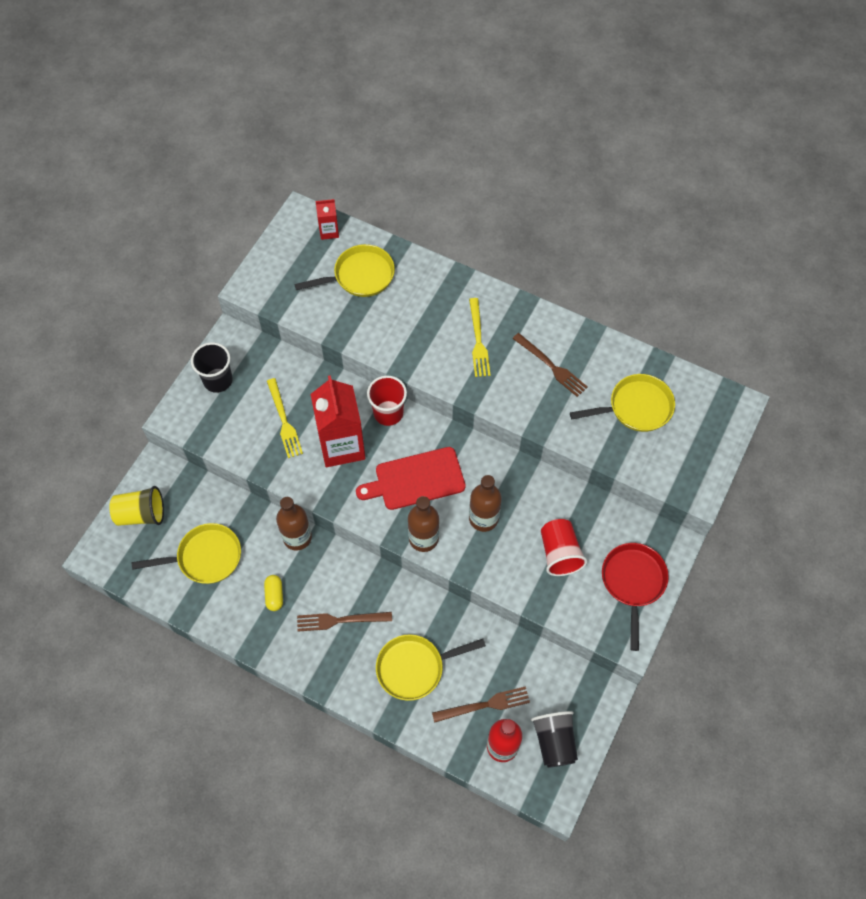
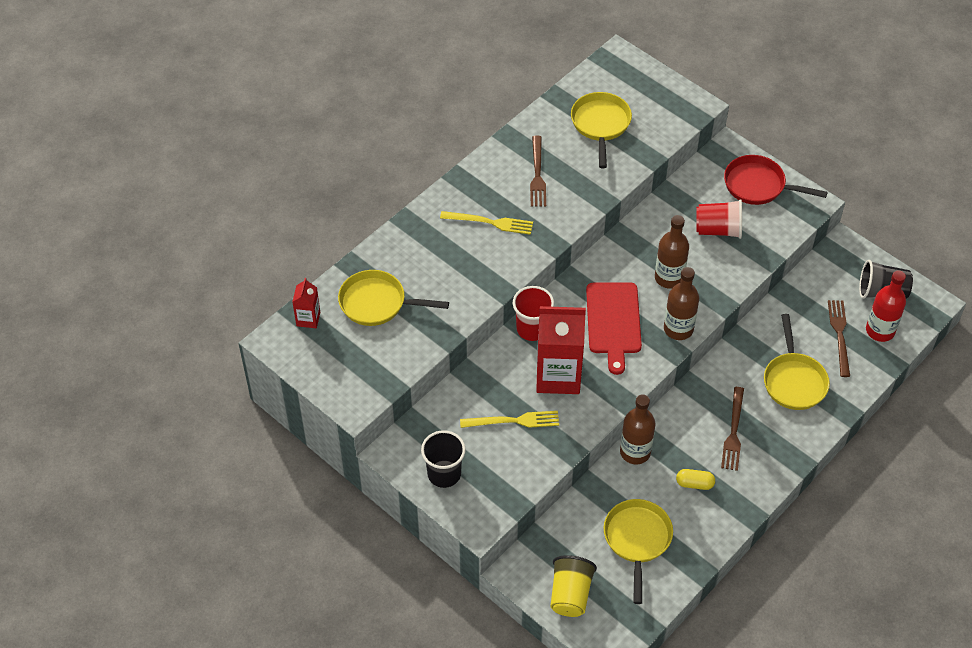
camera: 75 degrees left, 10 degrees down
yellow pan [294,244,395,297] -> yellow pan turned 75 degrees counterclockwise [338,270,449,326]
brown fork [512,333,588,397] -> brown fork turned 120 degrees clockwise [530,136,546,207]

